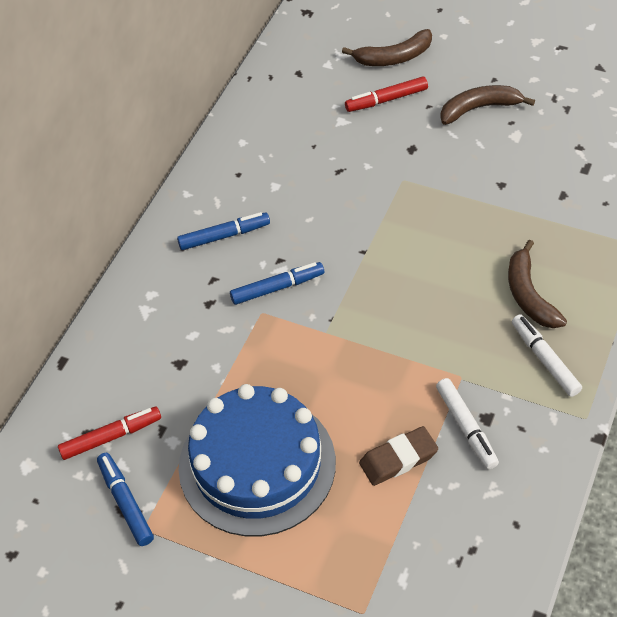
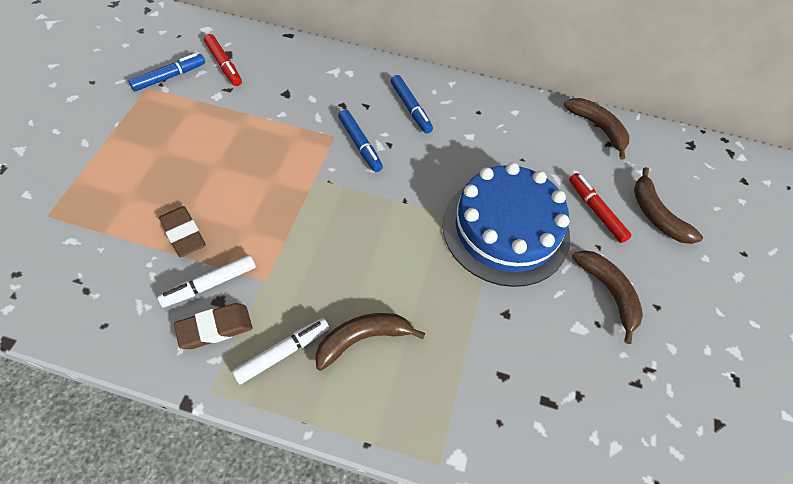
camera: 75 degrees right, 5 degrees up
blue cake [179,384,336,537] -> blue cake moved to [443,162,570,287]
none -> brown eraser [174,303,252,349]
none -> brown banana [564,98,629,160]

